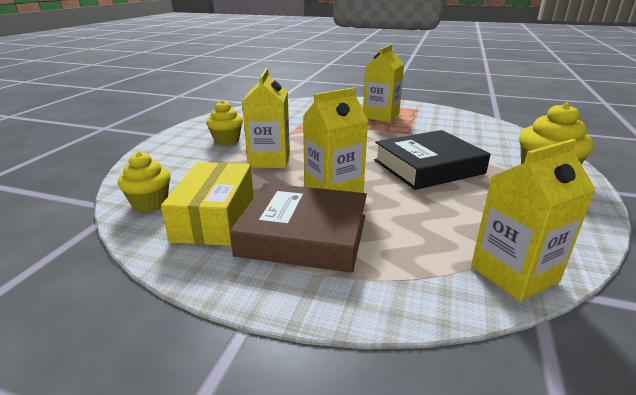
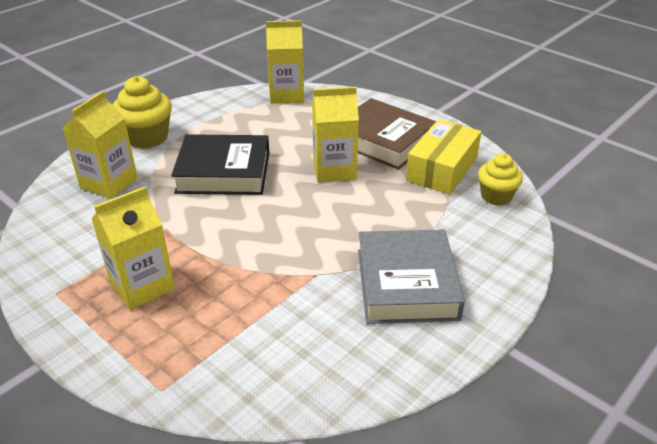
camera: 155 degrees left, 10 degrees up
yellow cupcake [206,100,243,145] -> grey book [358,229,465,324]
yellow carton [242,68,290,168] -> yellow carton moved to [63,91,138,199]

